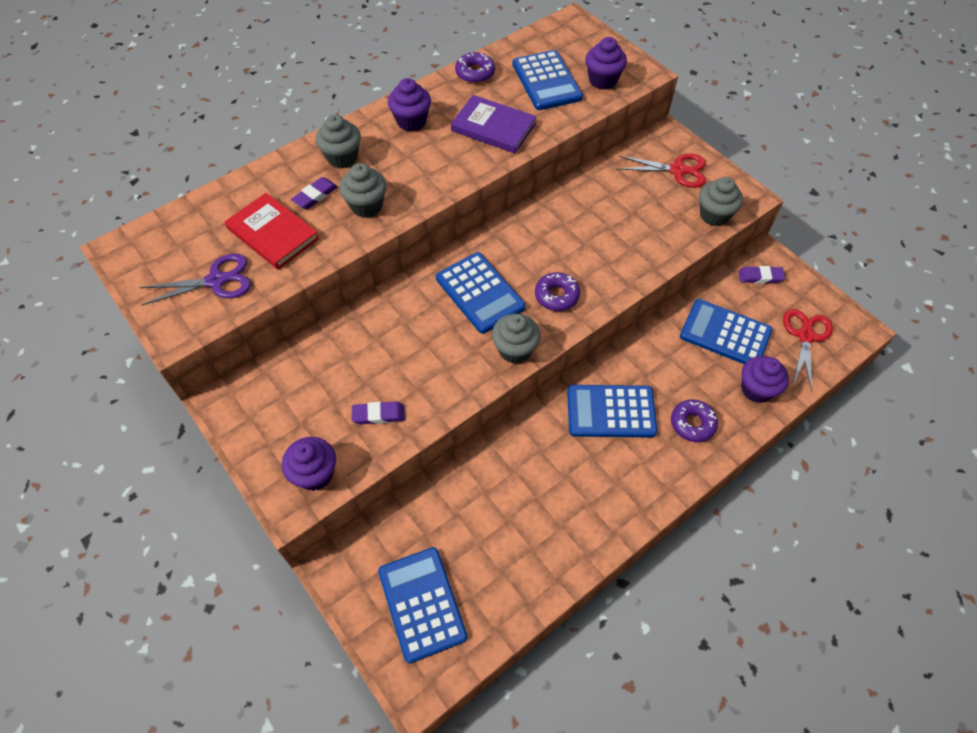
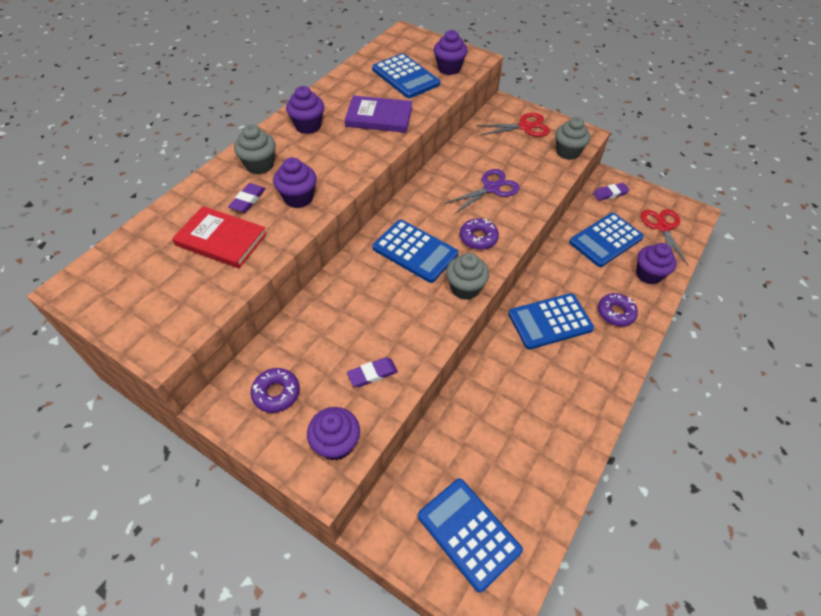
camera: 20 degrees left, 5 degrees down
purple scissors [139,254,251,306] -> purple scissors moved to [444,169,520,214]
grey cupcake [339,163,387,218] -> purple cupcake [273,157,317,208]
purple donut [455,52,495,83] -> purple donut moved to [251,368,300,413]
blue calculator [680,299,773,364] -> blue calculator turned 45 degrees counterclockwise [569,213,644,267]

